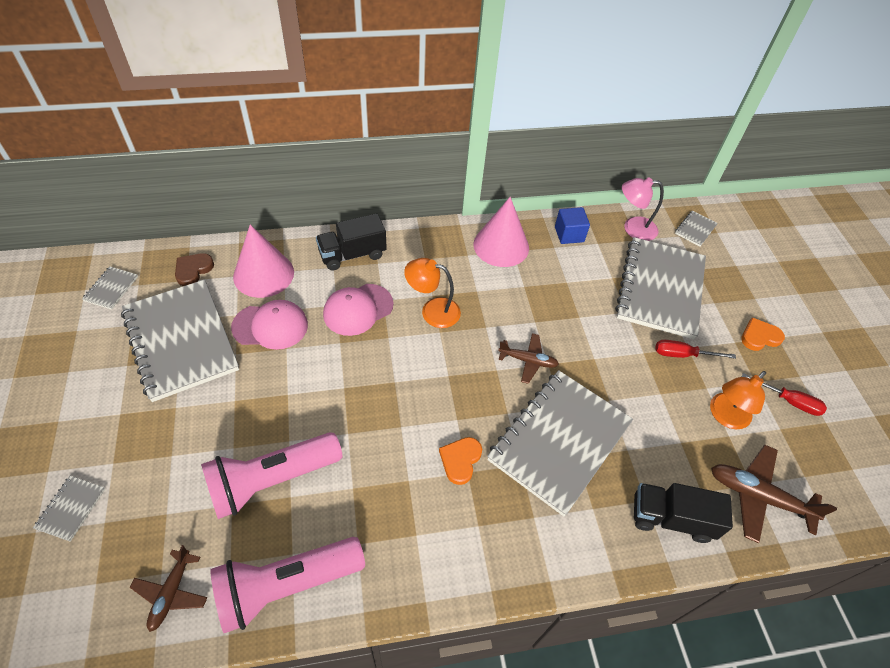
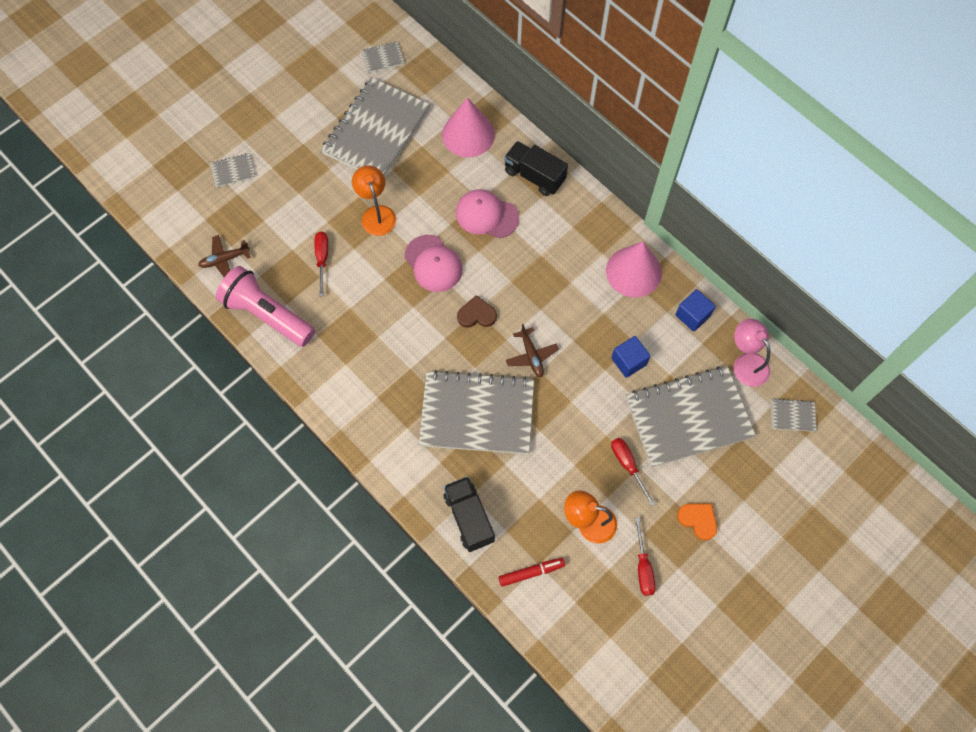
camera: 60 degrees right, 15 degrees up
brown heart [175,253,214,286] -> brown heart moved to [457,295,497,328]
pink flashlight [201,432,343,519] -> red screwdriver [314,232,328,296]
pink cap [231,300,308,350] -> pink cap moved to [405,235,462,292]
orange lamp [404,258,461,328] -> orange lamp moved to [352,165,396,236]
orange heart [439,437,482,485] -> none
brown plane [711,445,837,543] -> red marker [499,558,565,587]
none -> blue cube [611,336,650,378]

